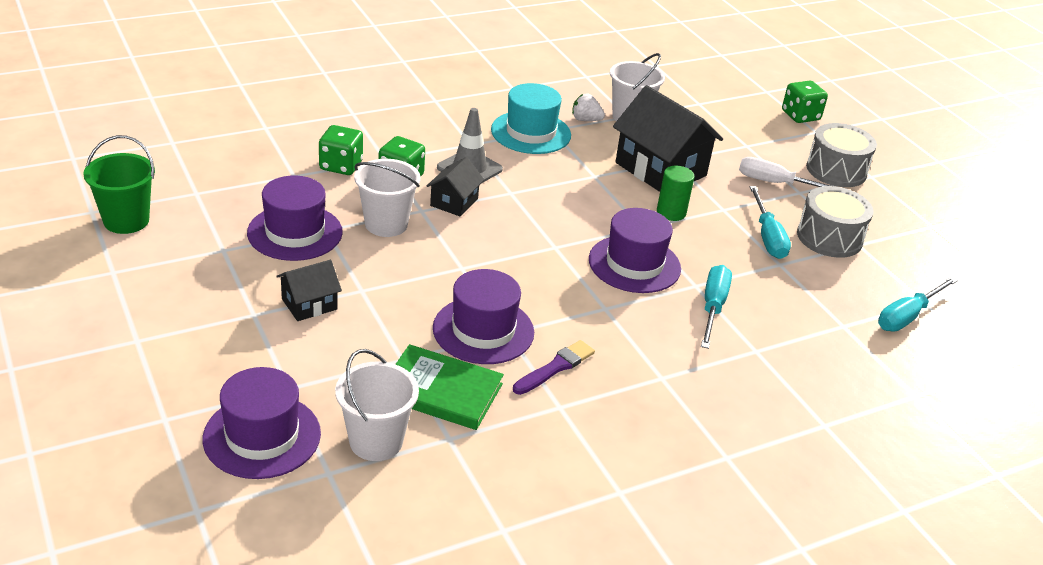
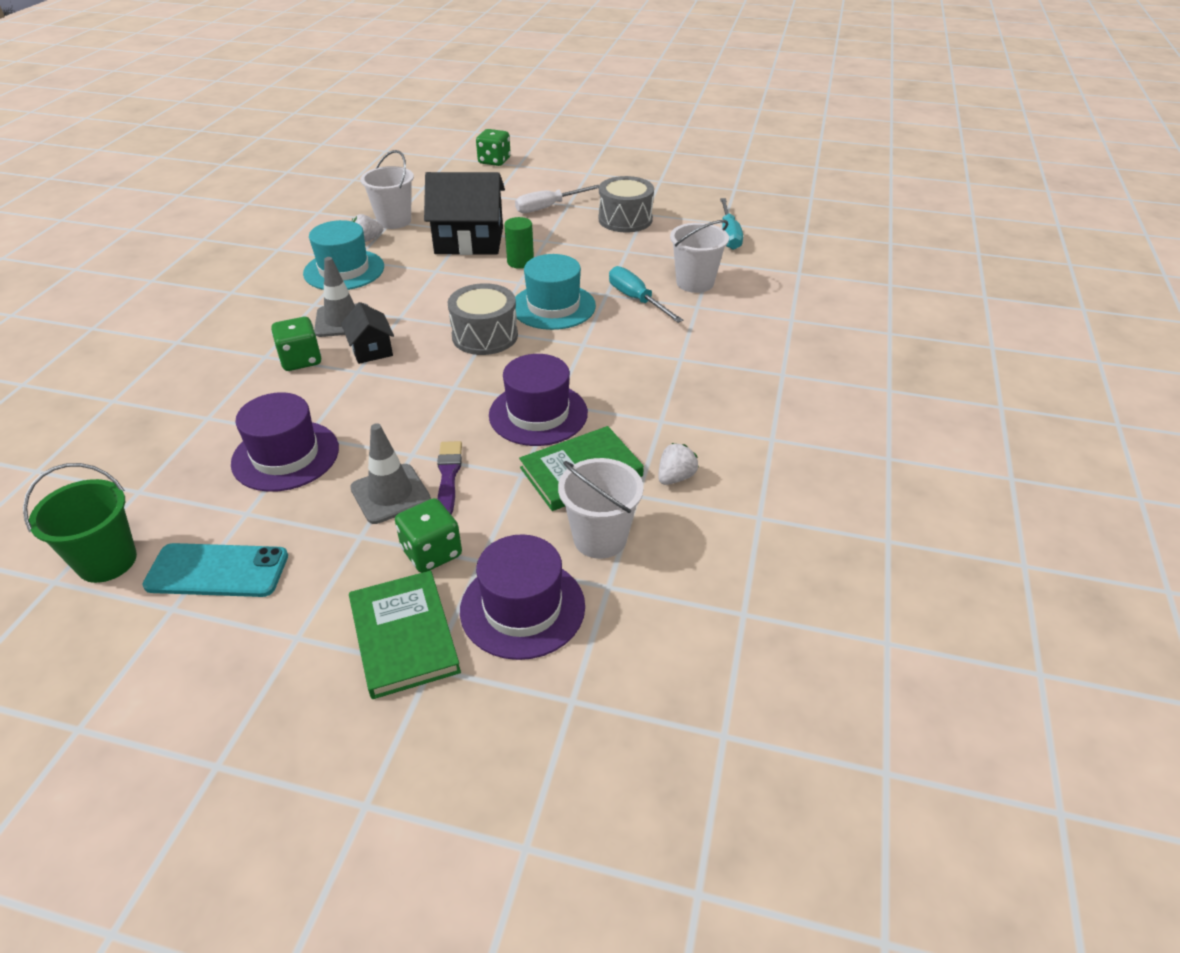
camera: 45 degrees left, 5 degrees up
black house [276,260,342,321] -> grey traffic cone [350,423,431,524]
green dice [319,125,363,175] -> green dice moved to [395,498,462,573]
white bucket [354,159,421,237] -> white bucket moved to [670,220,729,293]
purple brush [513,340,595,395] -> purple brush moved to [437,441,462,515]
purple hat [589,208,681,293] -> turquoise hat [515,254,596,330]
turquoise screwdriver [749,186,791,259] -> none
grey drum [806,123,877,187] -> grey drum moved to [448,283,518,355]
none -> turquoise phone [142,543,288,597]
none -> green book [349,571,461,699]
none -> white strawberry [658,443,699,485]

